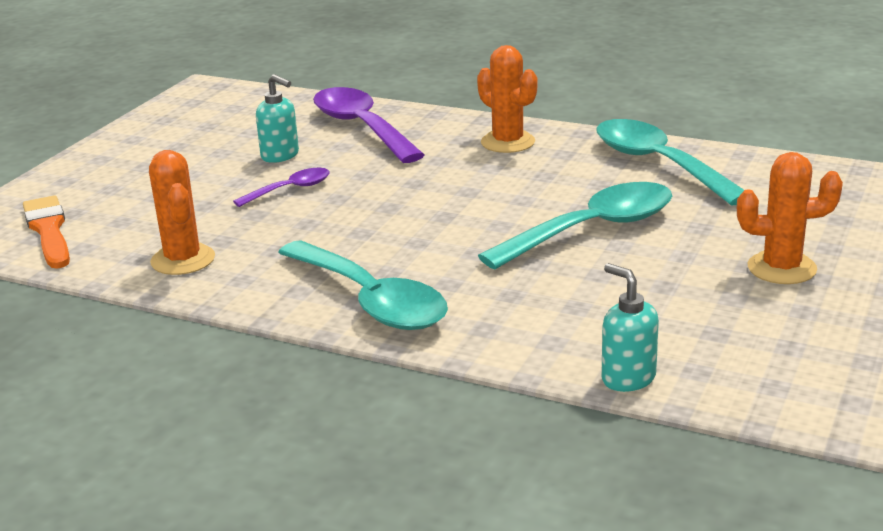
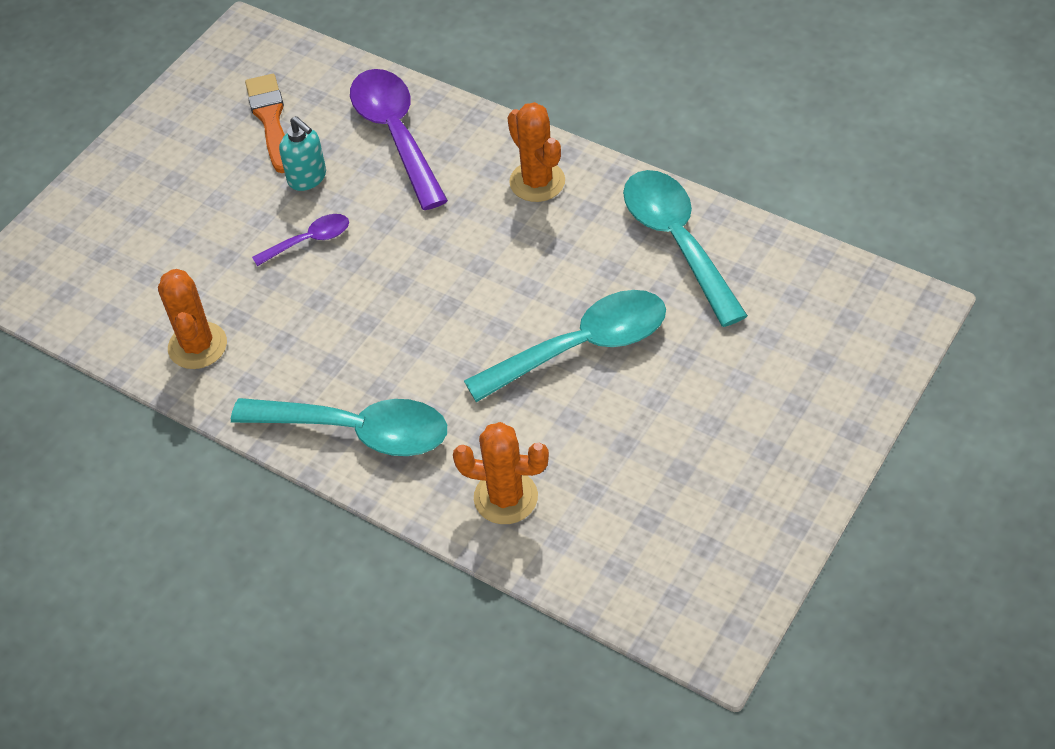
camera: 10 degrees right, 25 degrees up
orange brush [23,195,70,269] -> orange brush moved to [245,74,285,173]
turquoise spoon [278,240,448,330] -> turquoise spoon turned 45 degrees counterclockwise [231,398,447,456]
turquoise soap dispenser [601,263,659,392] -> none
orange cactus [737,152,843,284] -> orange cactus moved to [453,422,549,524]

